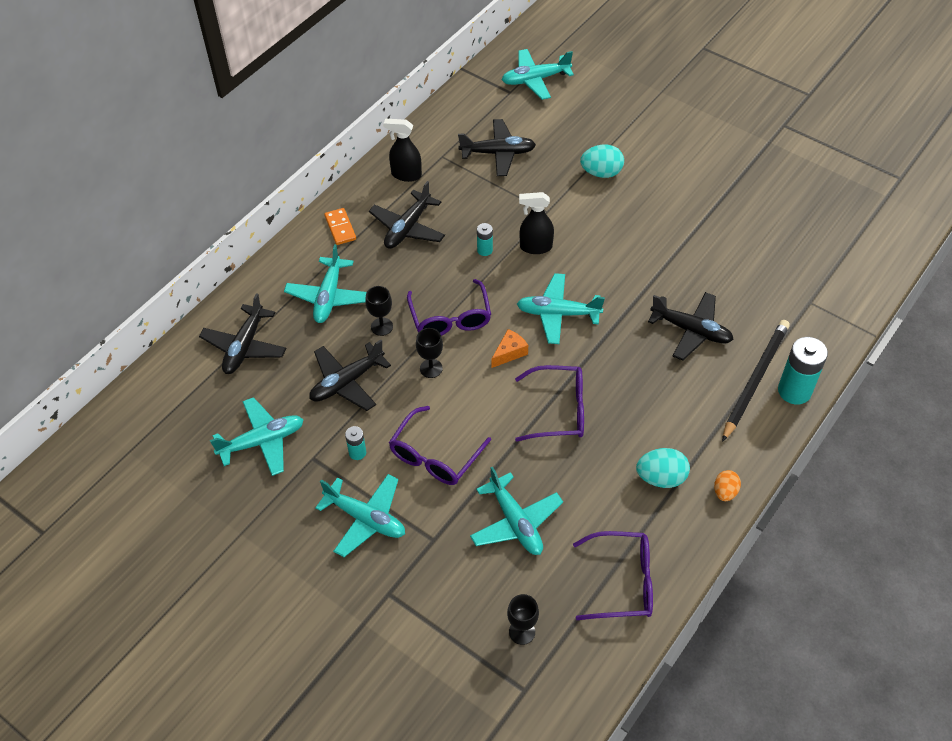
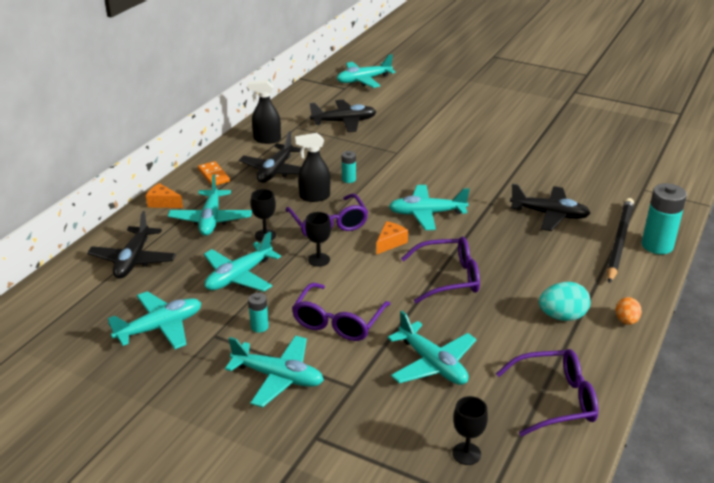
camera: 10 degrees left, 20 degrees down
black plane [309,340,391,411] -> turquoise plane [204,232,281,292]
black spray bottle [519,192,554,254] -> black spray bottle moved to [295,133,330,202]
turquoise egg [580,144,624,178] -> none
none -> orange cheese [146,183,183,208]

